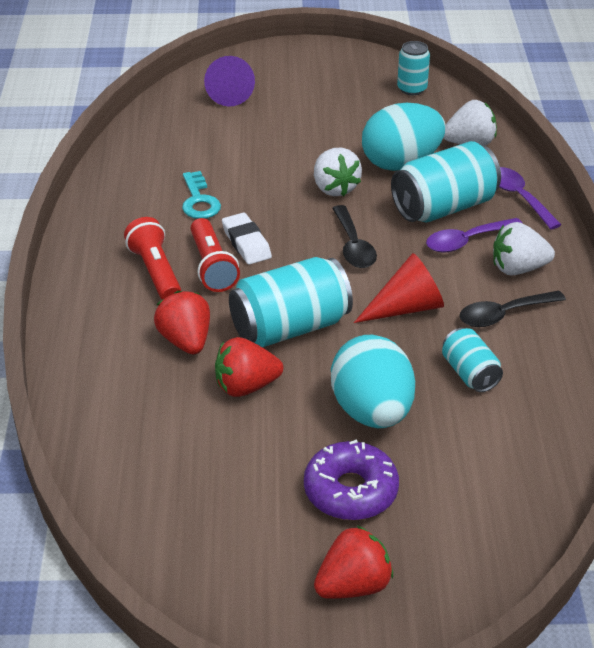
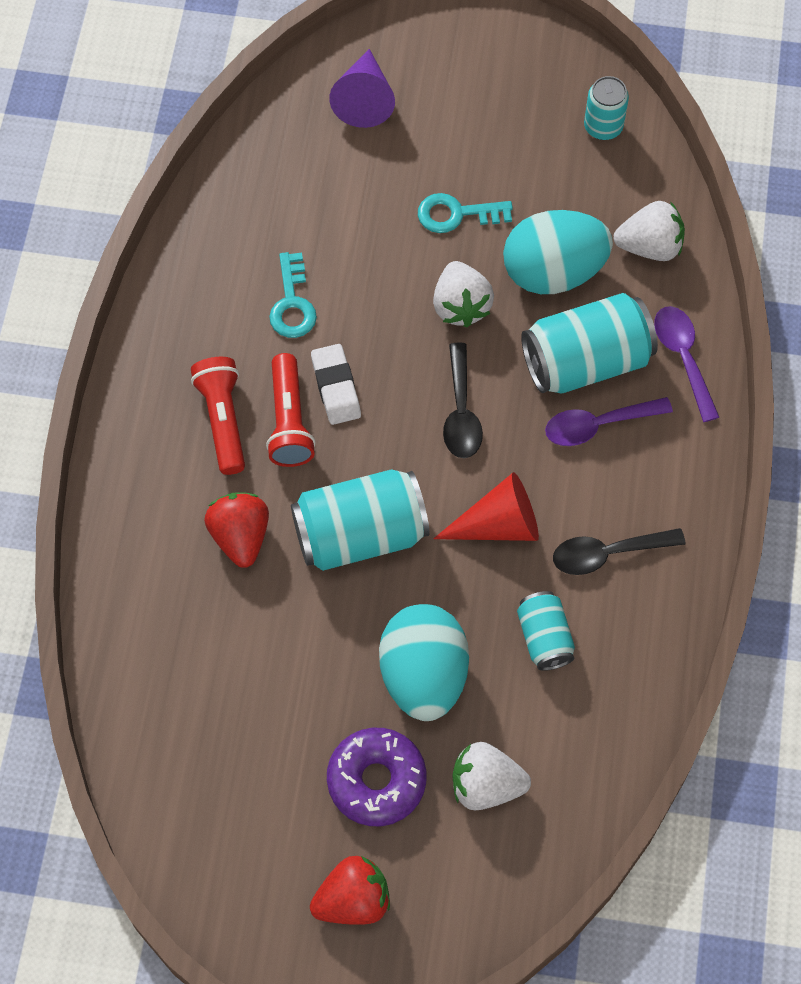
camera: 10 degrees right, 25 degrees up
red strawberry [215,337,283,397] -> none
white strawberry [493,222,555,276] -> white strawberry moved to [452,742,531,811]
none -> turquoise key [418,193,513,233]

